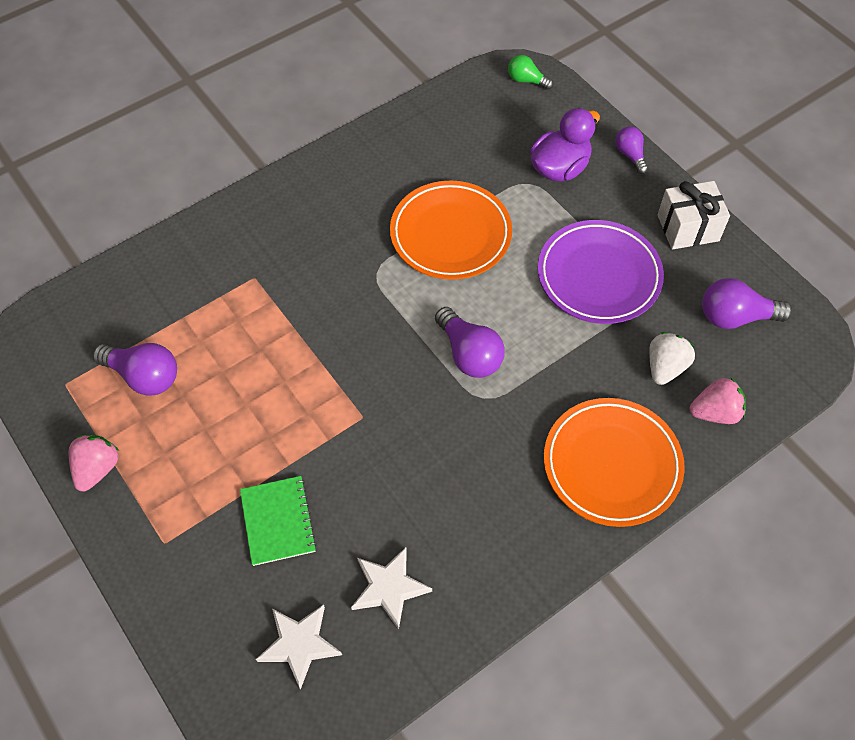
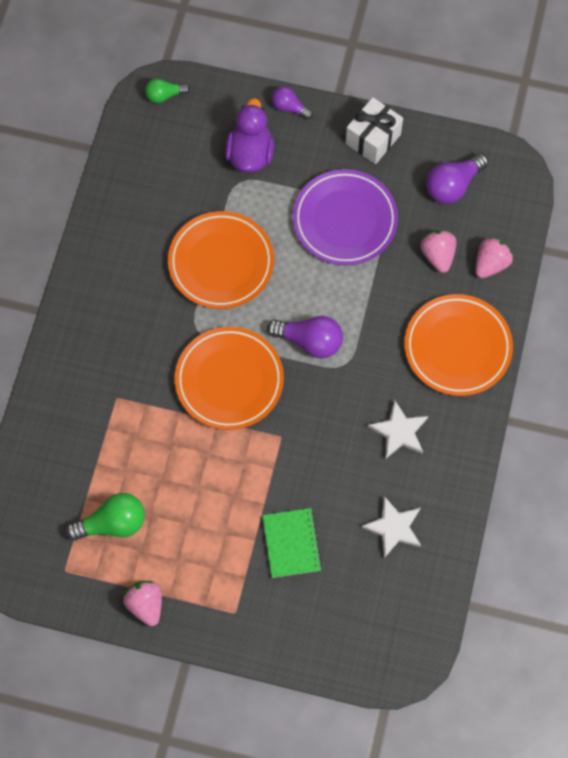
camera: 40 degrees left, 10 degrees up
purple light bulb [93,343,177,396] -> green light bulb [66,493,145,540]
green notebook [240,476,317,566] -> green notebook turned 45 degrees clockwise [262,508,322,578]
white star [256,605,342,690] -> white star moved to [368,400,428,459]
white strawberry [649,332,695,385] -> pink strawberry [420,230,456,273]
none -> orange plate [175,327,284,430]

